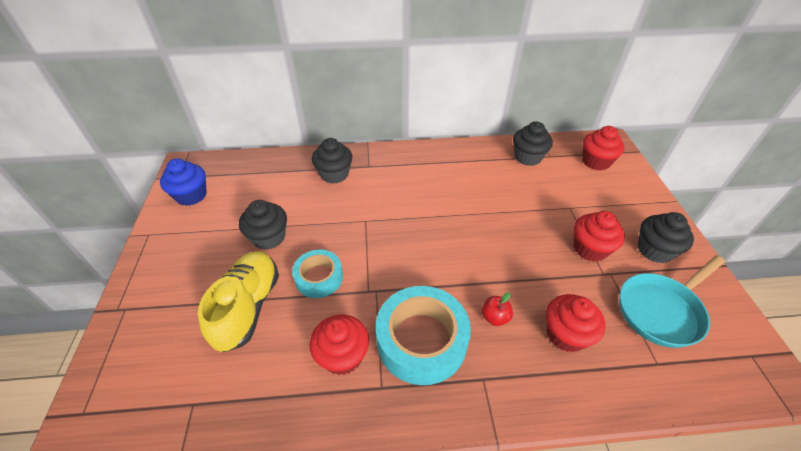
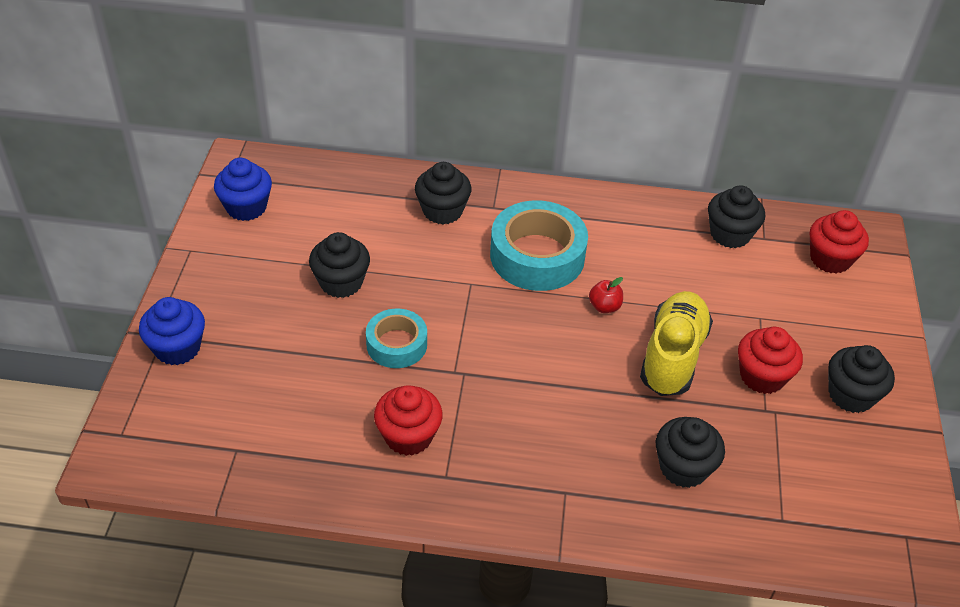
camera: 10 degrees right, 0 degrees up
yellow shoe [198,251,279,352] -> yellow shoe moved to [640,291,713,396]
turquoise tape [376,286,471,385] -> turquoise tape moved to [490,200,588,291]
red apple [482,292,513,326] -> red apple moved to [589,277,623,313]
red cupcake [546,294,606,352] -> black cupcake [656,417,725,488]
turquoise pan [619,255,725,348] -> none
none -> blue cupcake [139,297,205,365]

